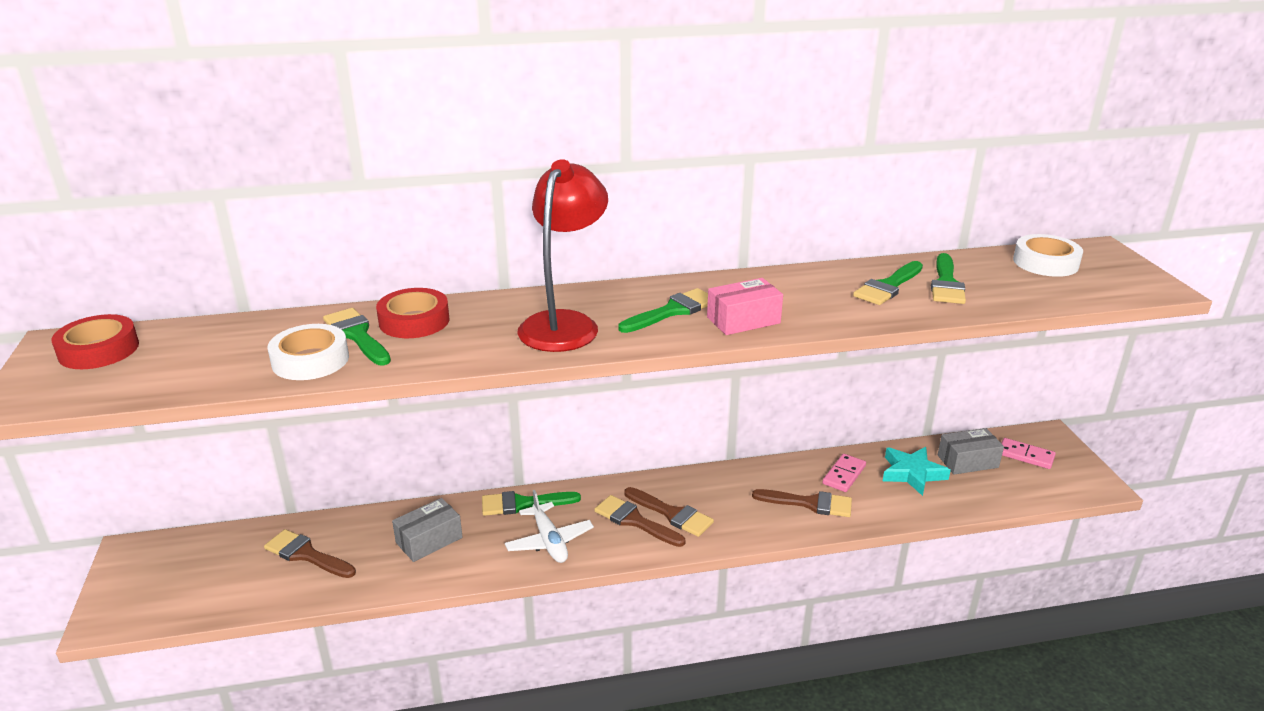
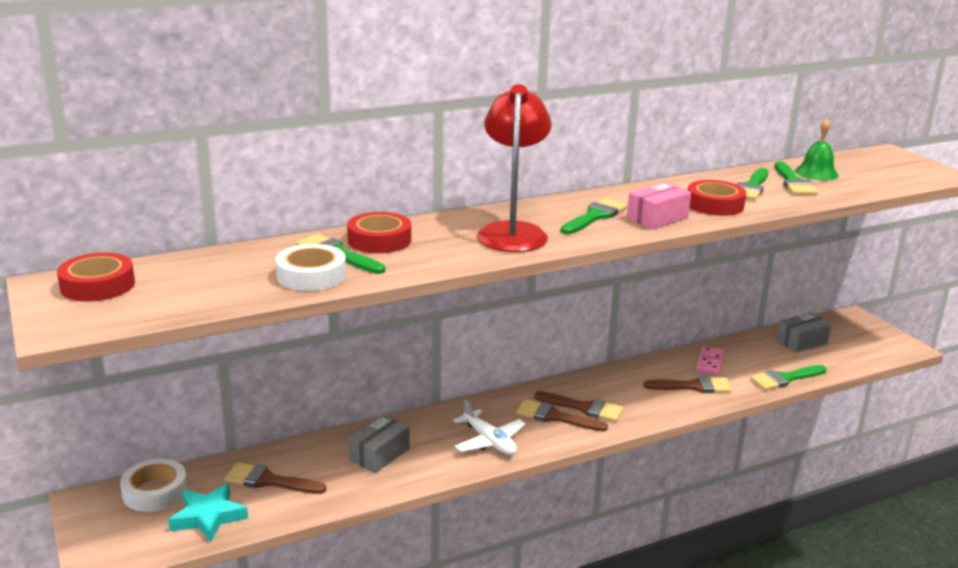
camera: 15 degrees left, 5 degrees down
green brush [482,491,581,516] -> green brush moved to [750,365,826,390]
turquoise star [883,447,951,496] -> turquoise star moved to [168,483,248,542]
pink domino [1001,438,1056,469] -> none
white tape [1013,234,1083,277] -> white tape moved to [120,459,188,512]
none -> red tape [688,180,746,216]
none -> green bell [795,118,839,181]

